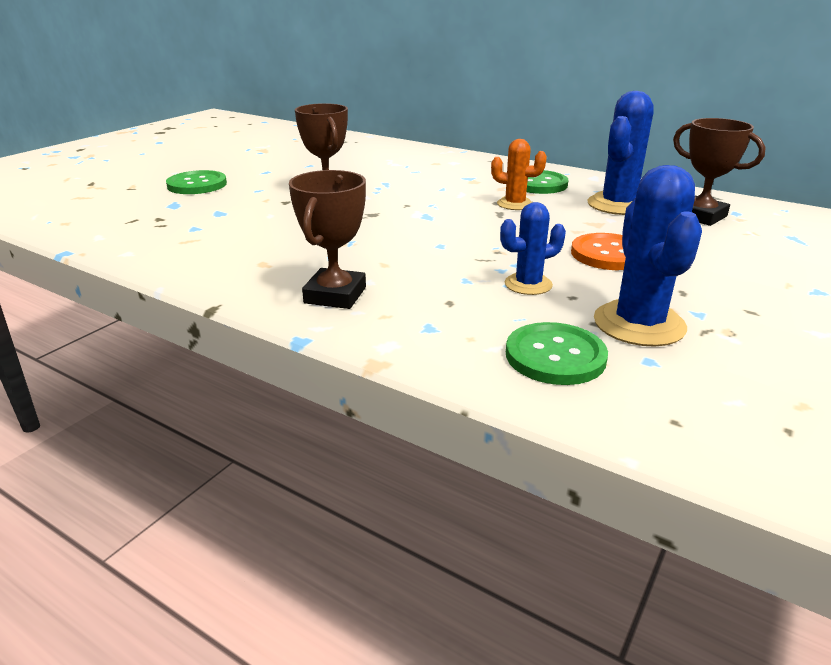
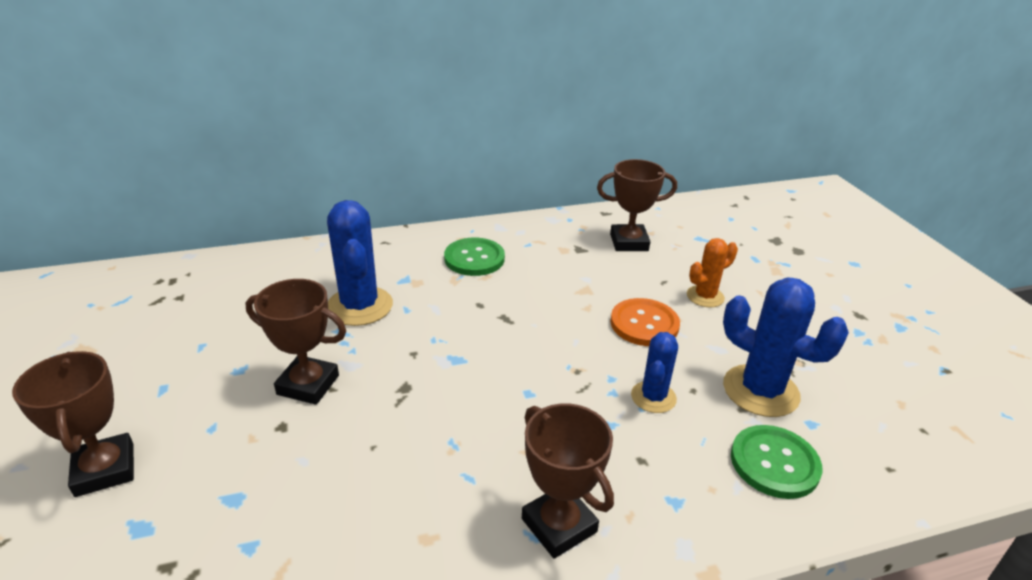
camera: 50 degrees left, 5 degrees up
green button [166,170,227,194] -> brown trophy [12,351,134,497]
orange cactus [491,139,547,210] -> orange cactus moved to [687,238,738,307]
blue cactus [588,91,654,215] -> blue cactus moved to [327,200,393,326]

